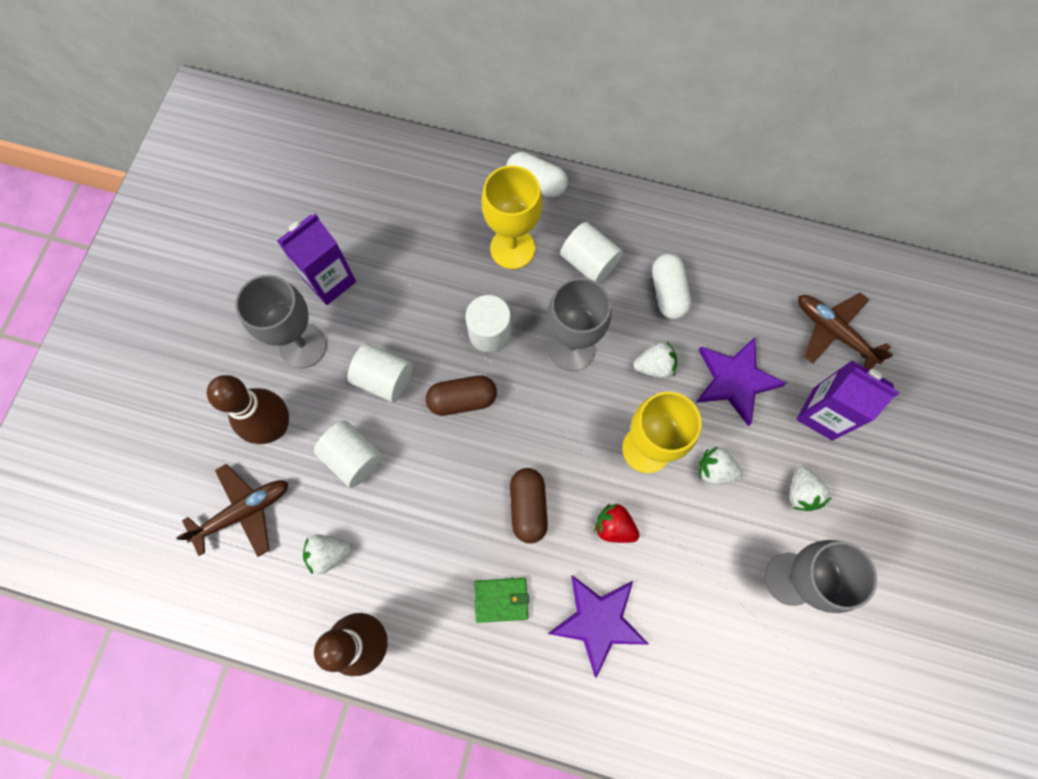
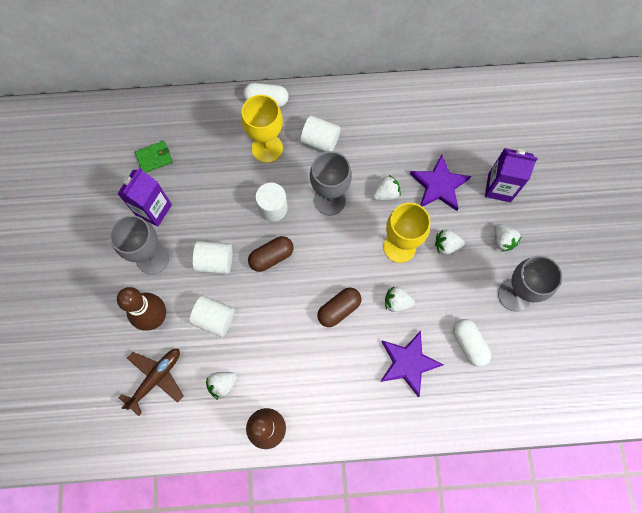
camera: 20 degrees left, 0 degrees up
green wallet [474,578,529,623] -> green wallet moved to [135,141,173,173]
brown capsule [510,468,548,543] -> brown capsule turned 75 degrees clockwise [317,287,361,327]
red strawberry [594,504,639,543] -> white strawberry [385,286,415,312]
white capsule [652,254,691,319] -> white capsule moved to [453,319,491,367]
brown plane [798,293,893,370] -> none

